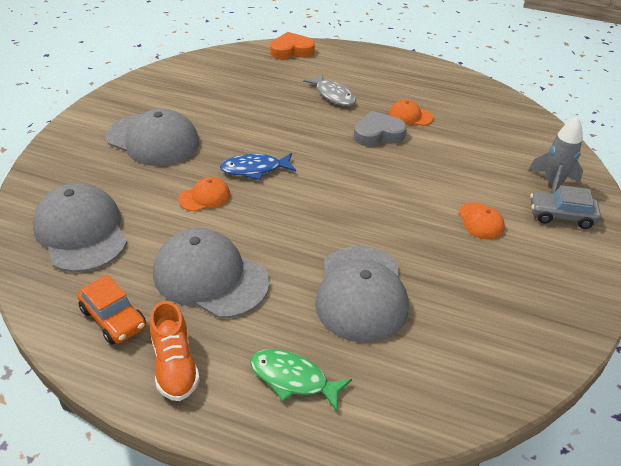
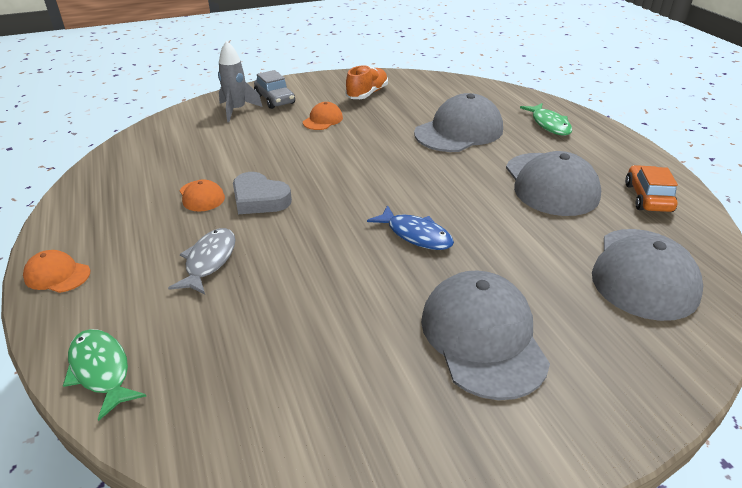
camera: 130 degrees left, 5 degrees down
orange shoe [150,301,200,401] -> orange shoe moved to [346,65,388,99]
orange cap [178,177,230,211] -> orange cap moved to [23,250,90,293]
orange heart [270,32,315,59] -> green fish [63,329,146,421]

